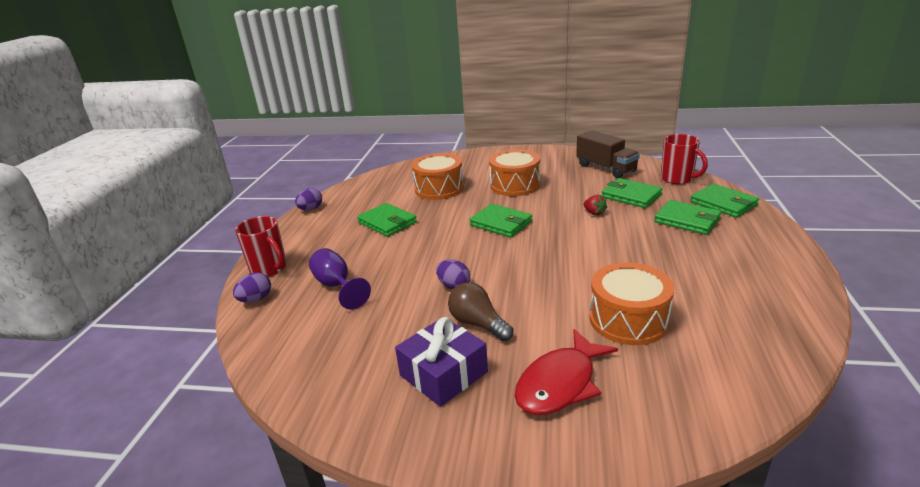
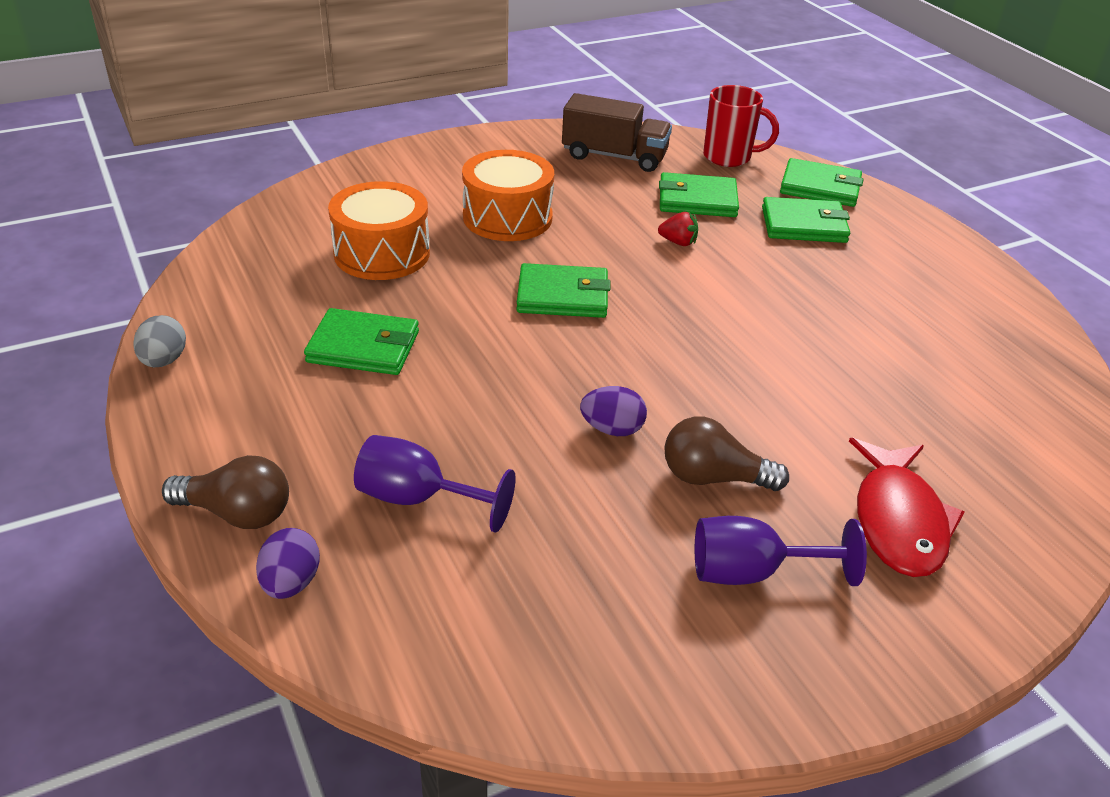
camera: 40 degrees left, 10 degrees up
red mug [235,216,287,277] -> brown light bulb [162,455,289,529]
purple egg [295,188,322,210] -> grey egg [133,315,186,367]
purple gift [395,317,488,407] -> purple goblet [695,516,867,586]
orange drum [589,263,674,345] -> none

